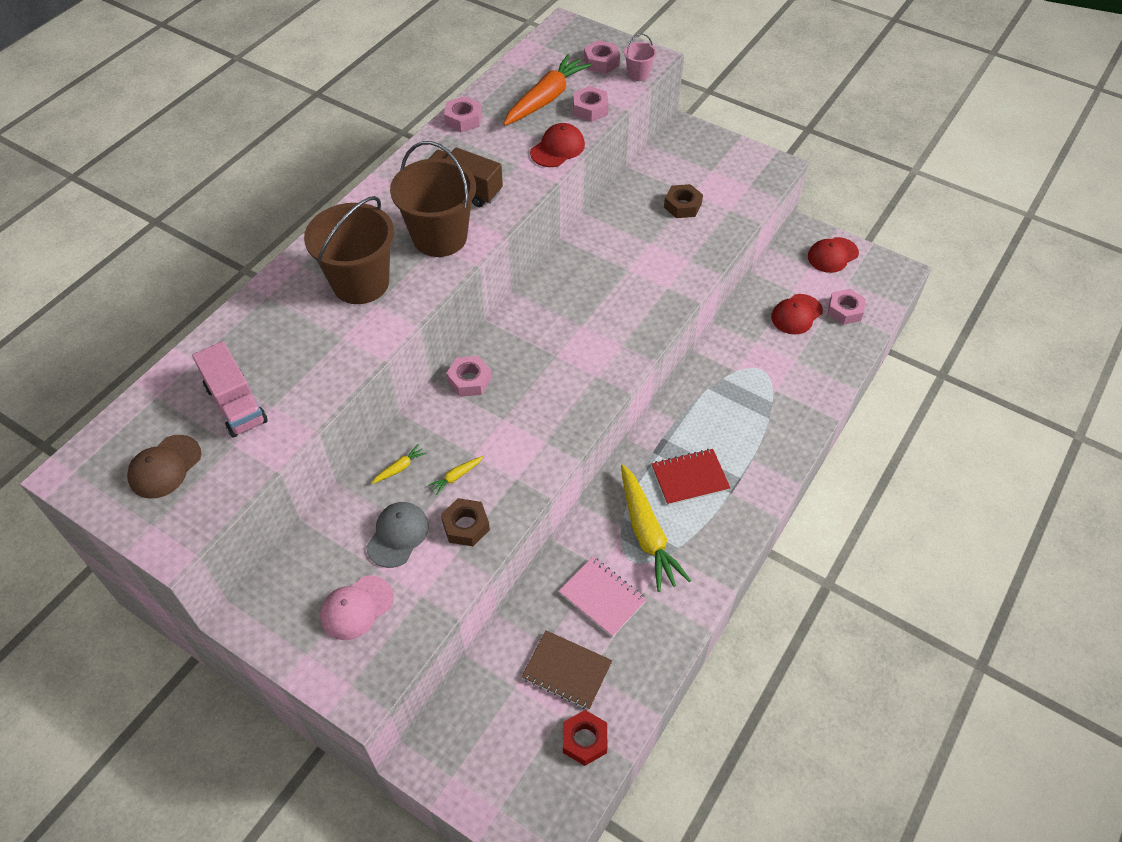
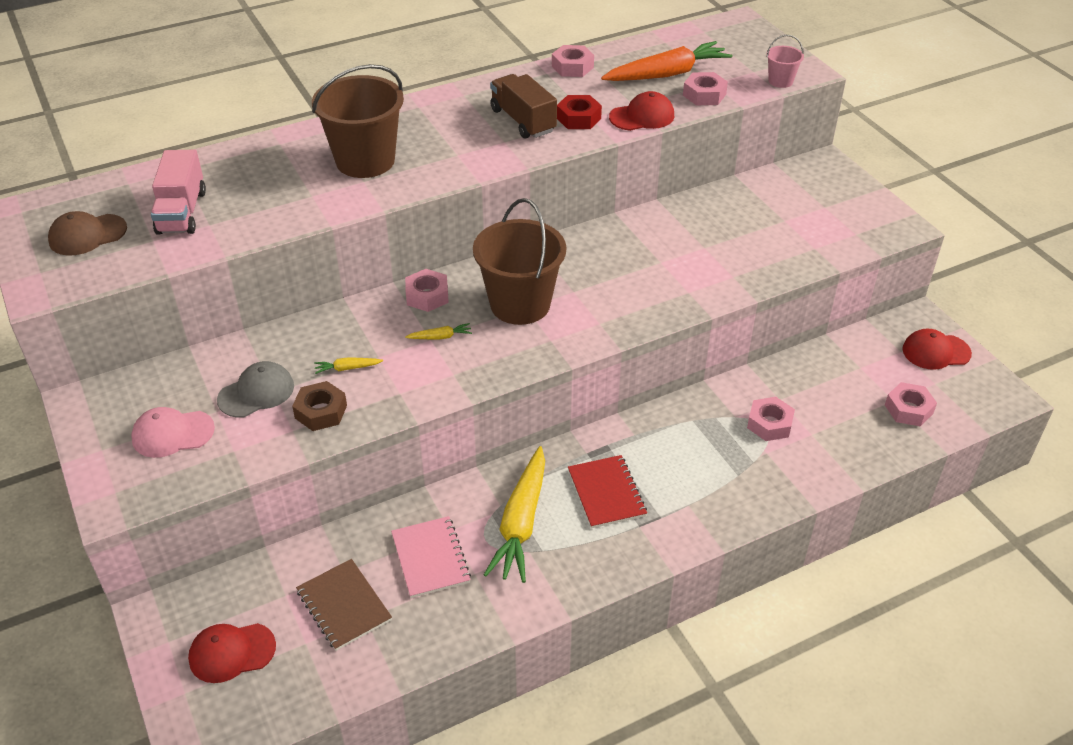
camera: 30 degrees right, 10 degrees down
yellow carrot [371,445,427,484] -> yellow carrot moved to [405,323,472,339]
brown bucket [390,141,476,257] -> brown bucket moved to [473,198,566,325]
red nut [563,710,607,766] -> red nut moved to [557,95,602,129]
pink nut [584,40,620,73] -> pink nut moved to [747,397,795,441]
red notebook [652,449,730,505] -> red notebook turned 60 degrees clockwise [568,455,647,528]
brown nut [664,184,703,218] -> none
red cap [771,294,823,335] -> red cap moved to [188,623,276,683]

